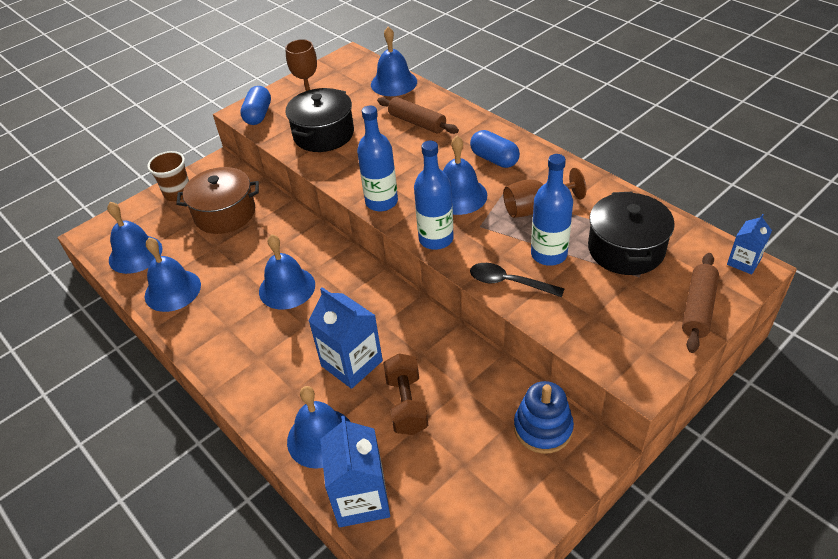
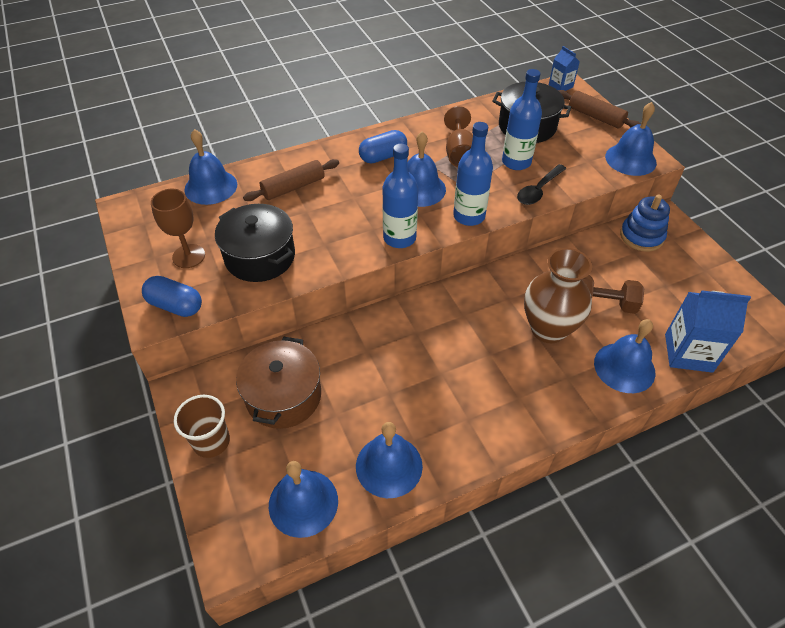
camera: 75 degrees left, 5 degrees up
blue bell [259,234,315,310] -> blue bell moved to [605,102,657,176]
blue carton [309,287,383,389] -> brown vase [524,248,592,343]

